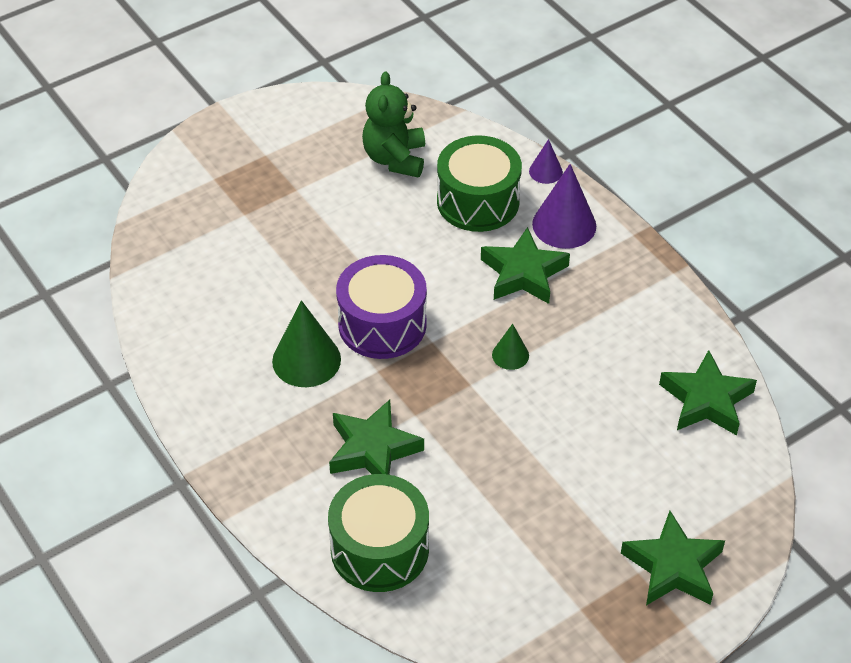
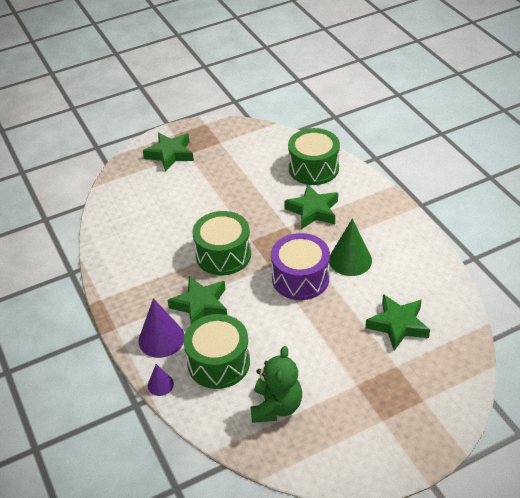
camera: 170 degrees left, 5 degrees down
green cone [492,324,529,370] -> green drum [192,211,251,275]
green star [659,350,757,435] -> green star moved to [365,294,430,351]

